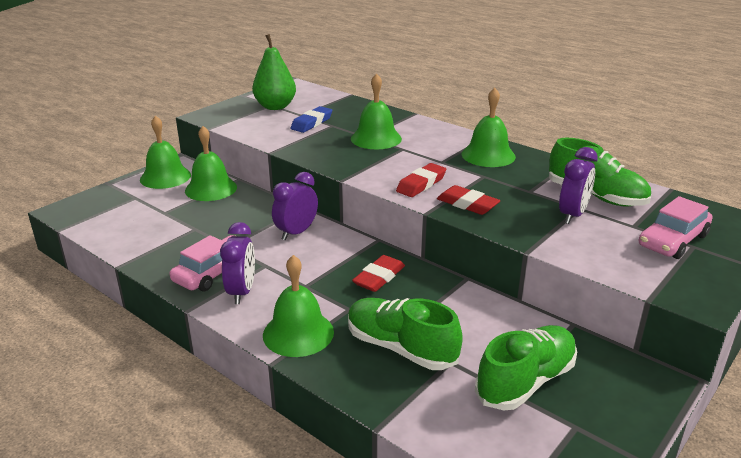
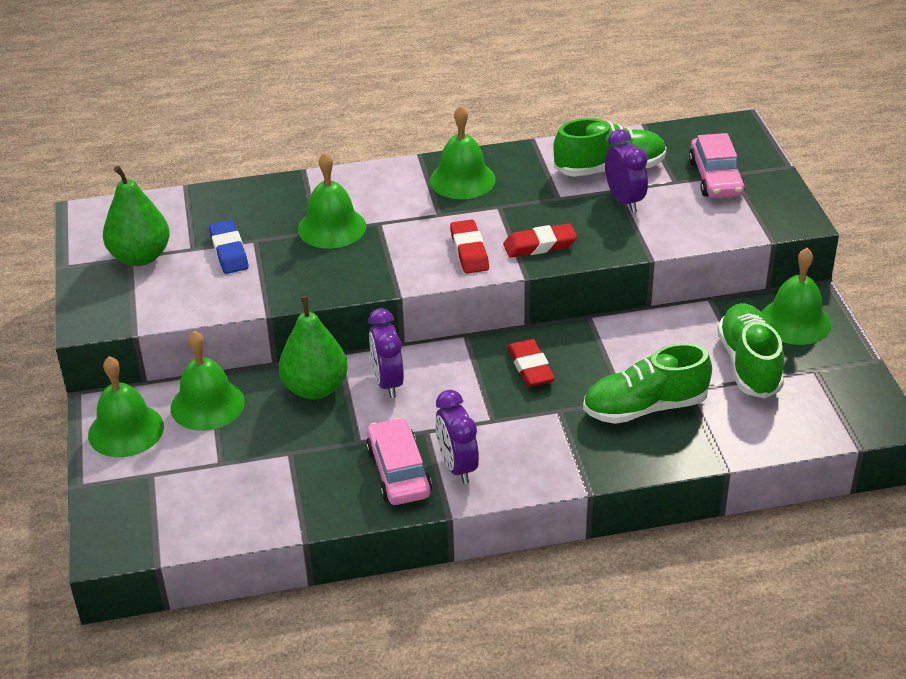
camera: 50 degrees left, 10 degrees up
purple clock [220,222,255,304] -> purple clock turned 150 degrees counterclockwise [435,390,479,484]
green bell [263,255,334,357] -> green bell moved to [761,248,831,345]
none -> green pear [279,296,348,400]

